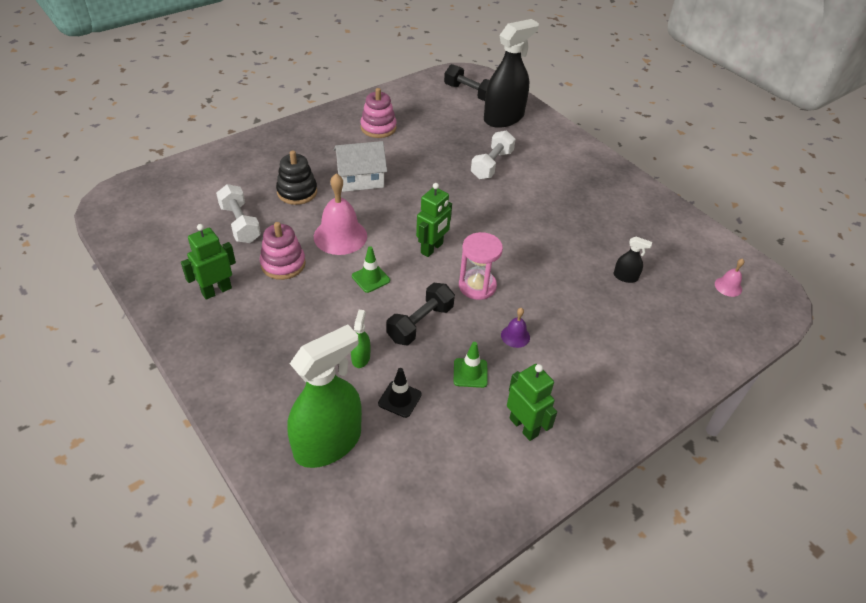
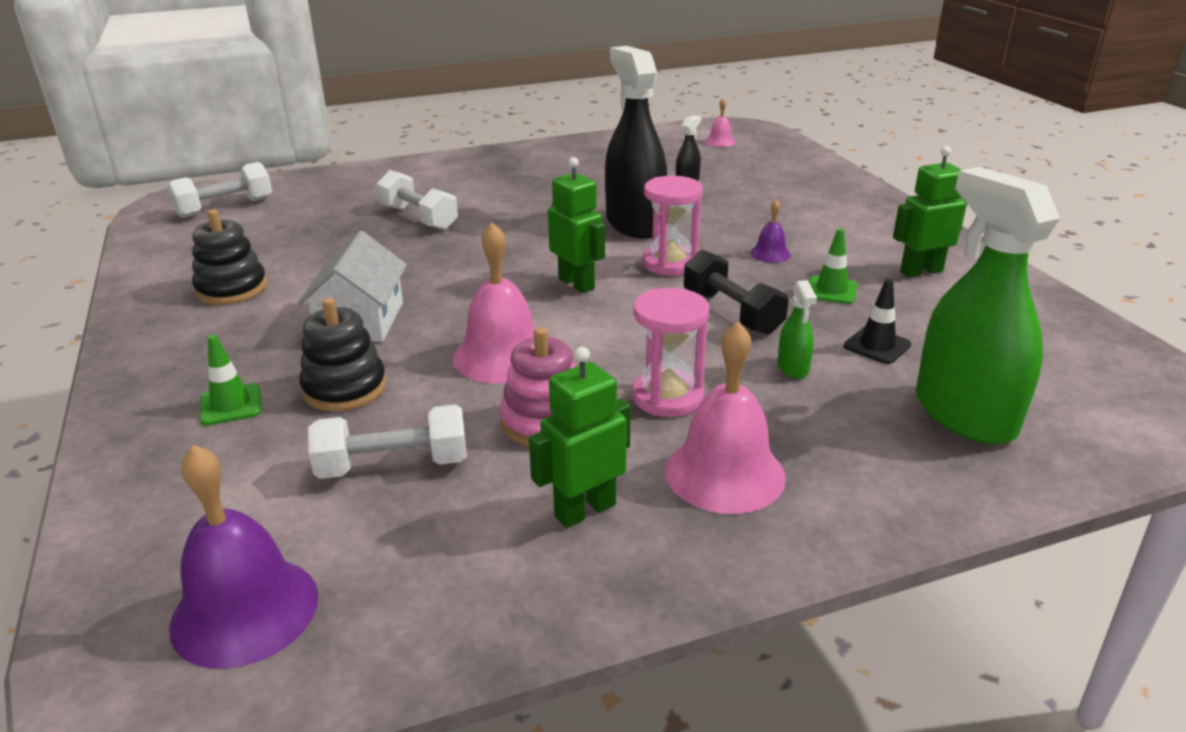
camera: 70 degrees left, 15 degrees down
green robot [181,224,236,300] -> green robot turned 75 degrees clockwise [529,347,631,528]
green spray bottle [351,310,370,368] -> green spray bottle turned 120 degrees counterclockwise [778,280,817,379]
green traffic cone [352,246,390,293] -> green traffic cone moved to [200,334,262,426]
pink stacking toy [360,88,397,138] -> black stacking toy [192,210,267,305]
black dumbbell [444,64,490,101] -> white dumbbell [168,162,272,218]
black spray bottle [484,19,539,128] -> black spray bottle moved to [605,46,667,238]
none -> purple bell [169,445,318,669]
none -> pink hourglass [632,288,709,417]
none -> pink bell [665,322,786,514]

